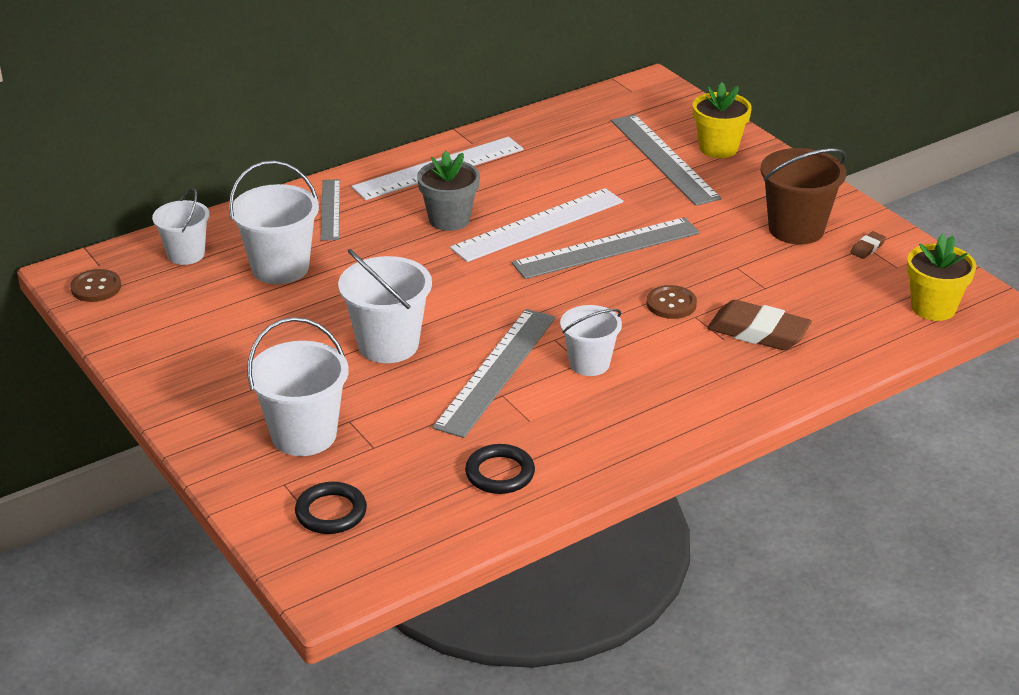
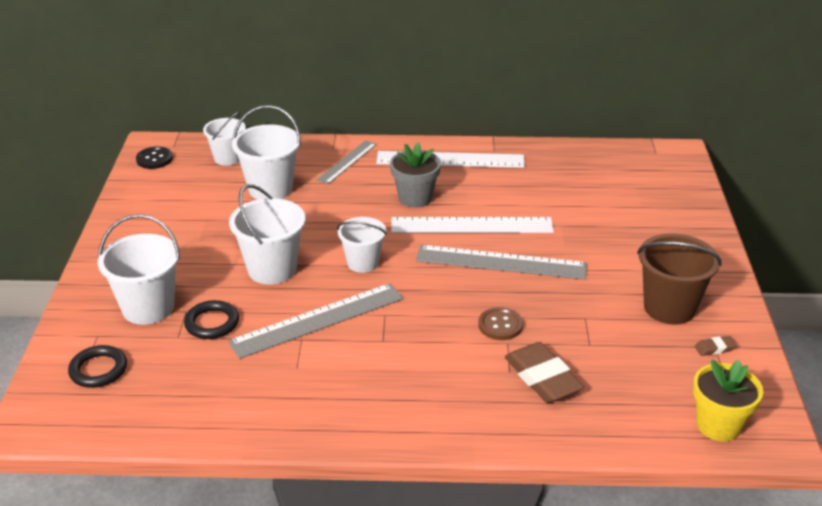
camera: 35 degrees right, 0 degrees up
brown button [70,269,121,302] -> black button [136,147,173,169]
black ring [465,444,535,494] -> black ring moved to [184,300,239,339]
white bucket [560,305,622,376] -> white bucket moved to [337,217,387,273]
grey ruler [611,114,721,206] -> none
yellow flower pot [693,82,752,158] -> none

